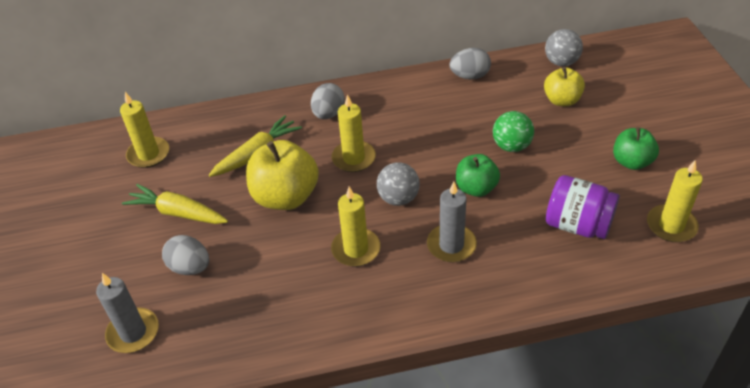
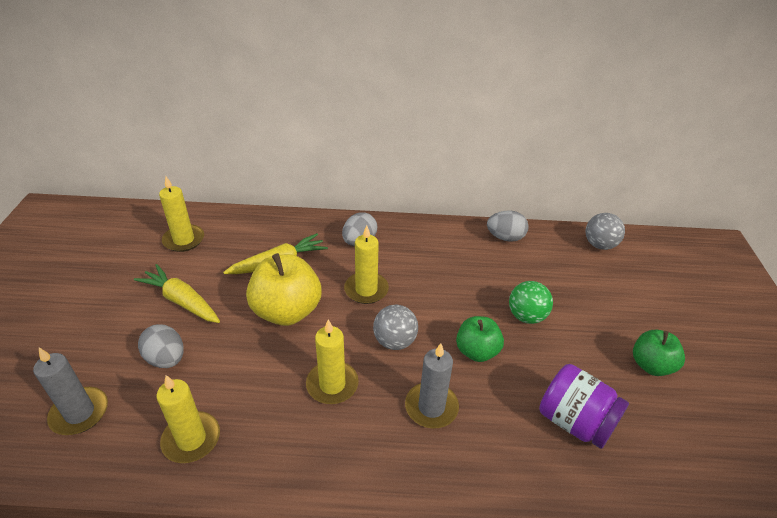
camera: 10 degrees right, 5 degrees down
yellow apple [544,67,585,106] -> none
yellow candle [647,161,703,242] -> yellow candle moved to [156,375,220,463]

